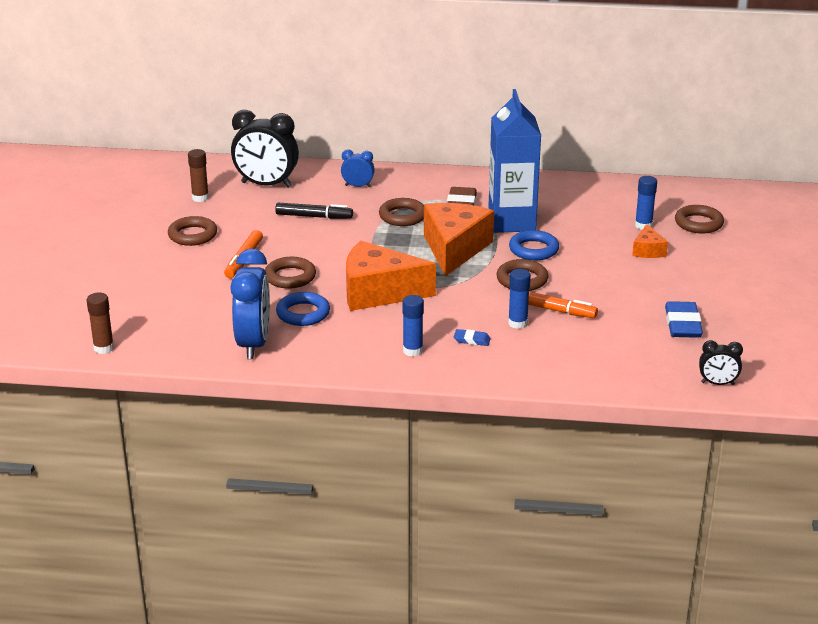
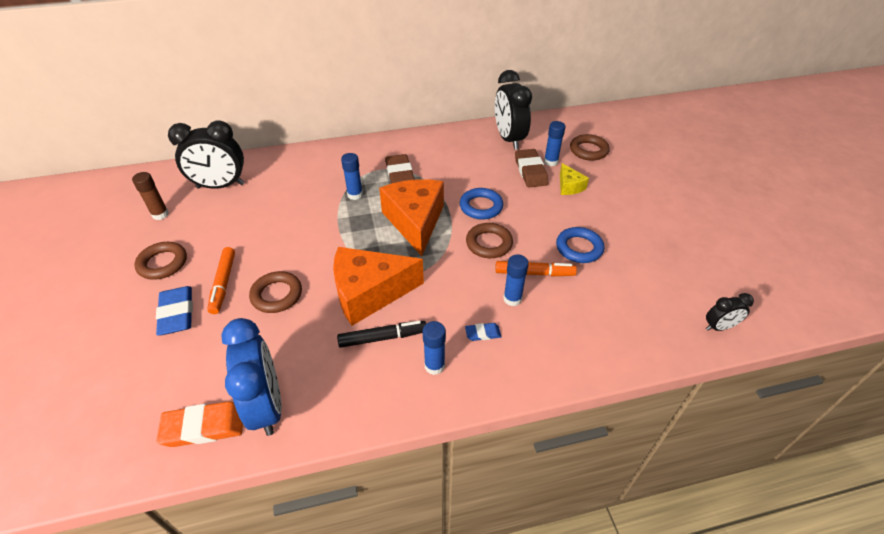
camera: 20 degrees left, 15 degrees up
brown glue stick [87,292,114,354] -> none
black marker [275,203,353,219] -> black marker moved to [337,321,426,348]
blue ring [276,292,330,326] -> blue ring moved to [556,227,604,263]
blue clock [341,149,375,187] -> none
brown ring [379,198,424,226] -> blue glue stick [341,153,363,200]
blue carton [488,89,541,233] -> none
orange cheese [632,224,668,258] -> yellow cheese [560,163,589,195]
blue eraser [665,301,703,338] -> blue eraser moved to [156,286,193,336]
none -> orange eraser [156,401,243,447]
none -> black clock [495,70,532,150]
none -> brown eraser [515,149,548,187]

